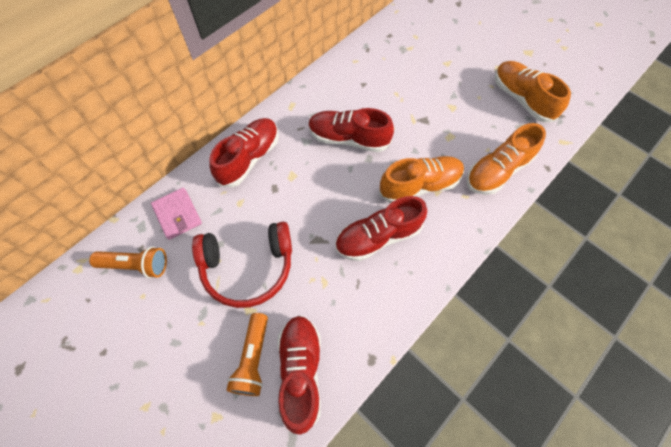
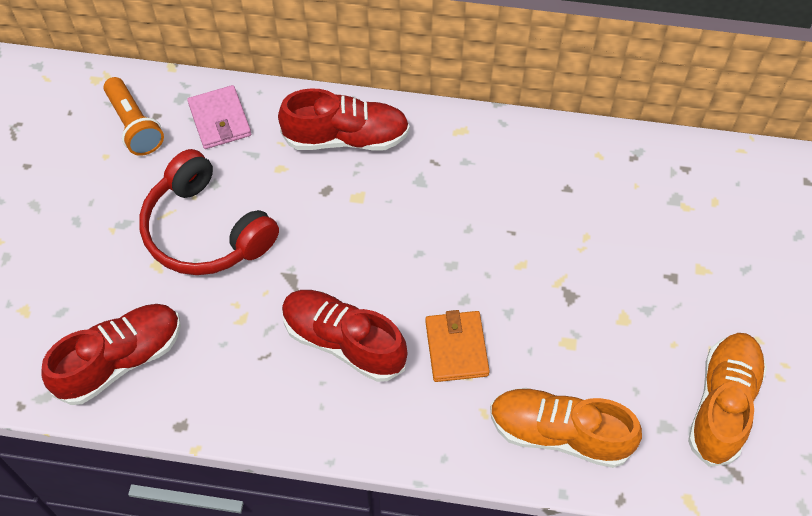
camera: 55 degrees right, 5 degrees down
pink wallet [151,188,202,240] -> pink wallet turned 45 degrees counterclockwise [187,85,251,149]
orange flashlight [226,313,268,396] -> none
red shoe [308,108,394,152] -> none
orange shoe [379,156,464,203] -> orange wallet [425,310,489,382]

